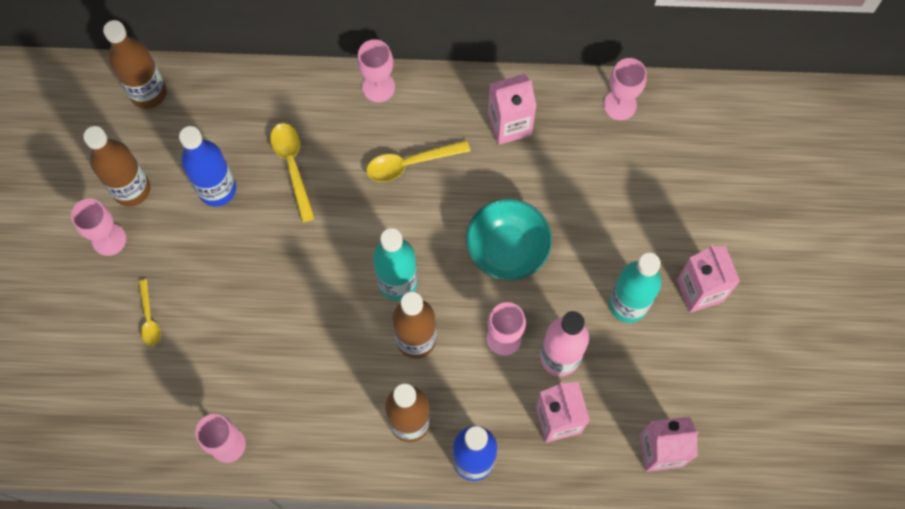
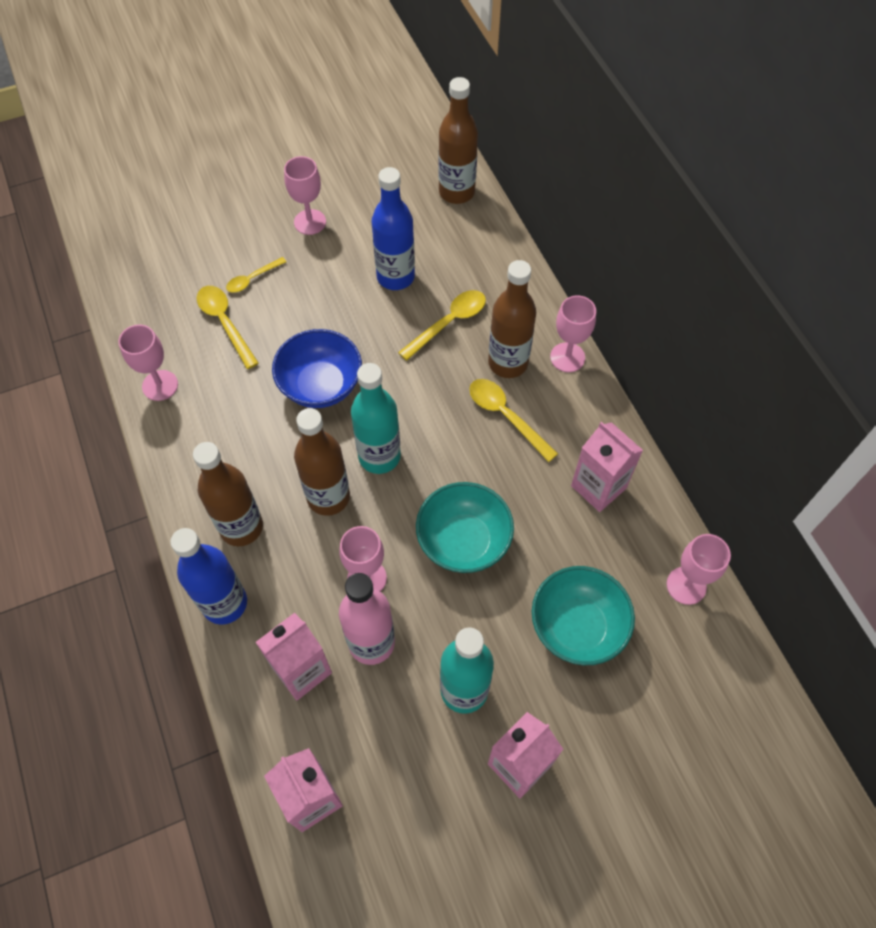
camera: 65 degrees right, 10 degrees down
brown bottle [83,126,150,207] -> brown bottle moved to [488,260,536,378]
none -> yellow spoon [197,286,259,369]
none -> blue bowl [272,329,362,408]
none -> turquoise bowl [532,566,635,665]

